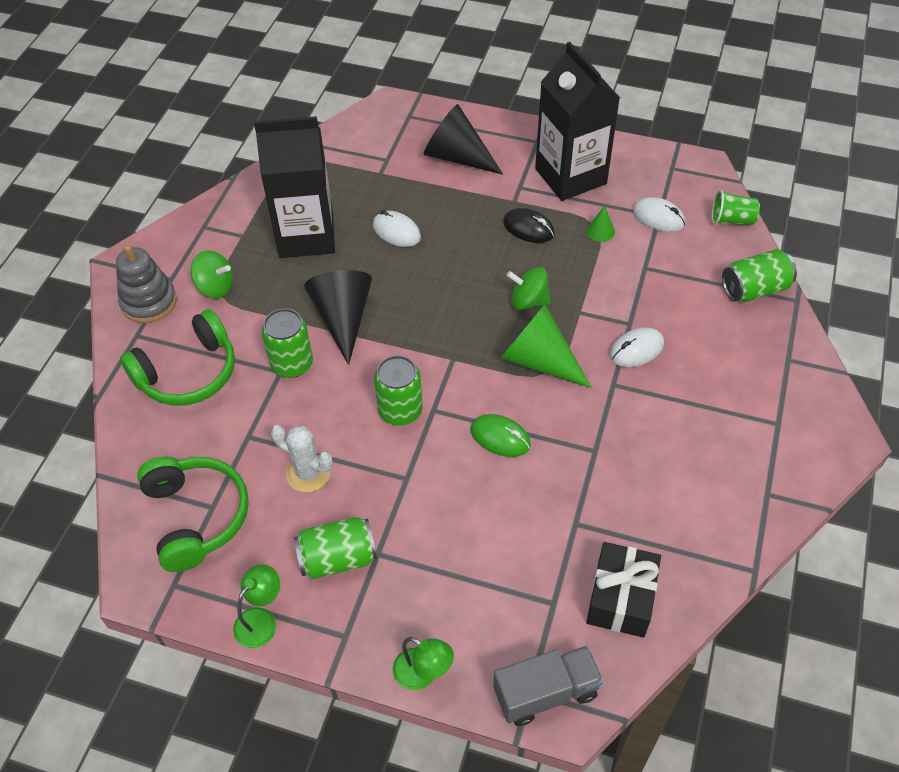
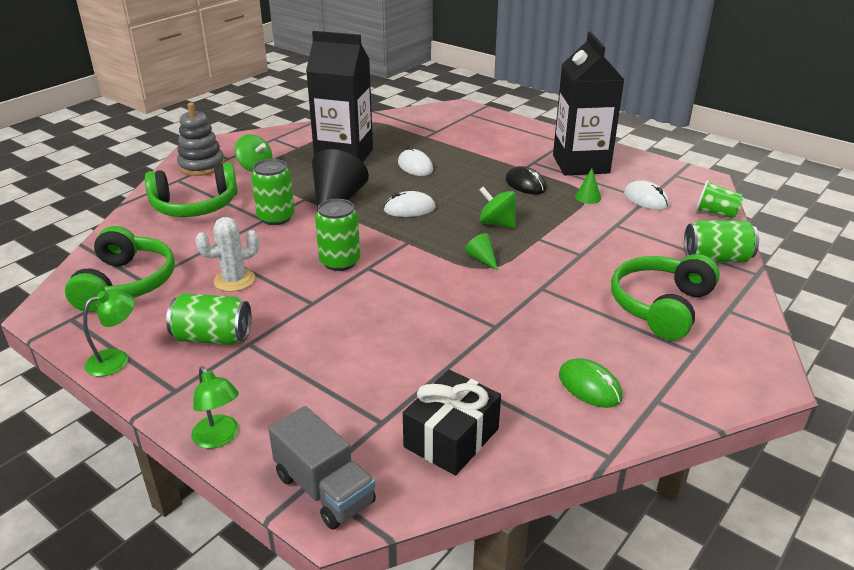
camera: 20 degrees right, 20 degrees down
white cactus [271,425,333,492] -> white cactus turned 75 degrees counterclockwise [195,217,259,292]
black cone [423,104,503,175] -> none
green mouse [471,414,531,457] -> green mouse moved to [559,358,623,408]
grey truck [493,646,603,726] -> grey truck turned 45 degrees clockwise [268,406,376,530]
green cone [500,304,592,388] -> green cone [465,233,498,271], size x0.45
white mouse [610,327,664,367] -> white mouse moved to [383,191,436,217]
none -> green headphones [611,254,720,340]

